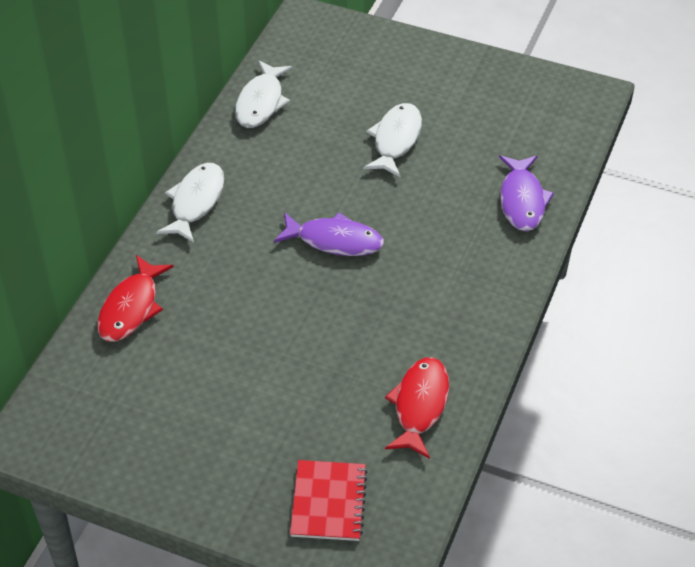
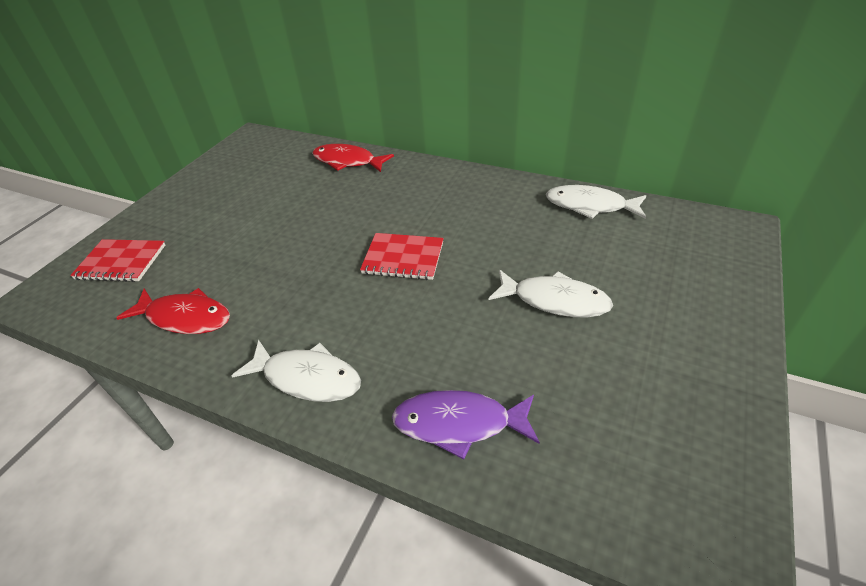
camera: 95 degrees right, 5 degrees down
white fish [156,163,224,243] -> white fish moved to [232,340,361,402]
purple fish [274,212,384,256] -> red notebook [360,233,444,280]

